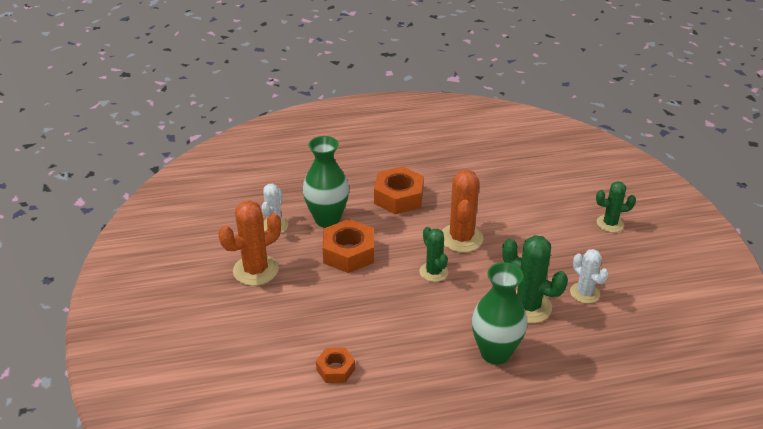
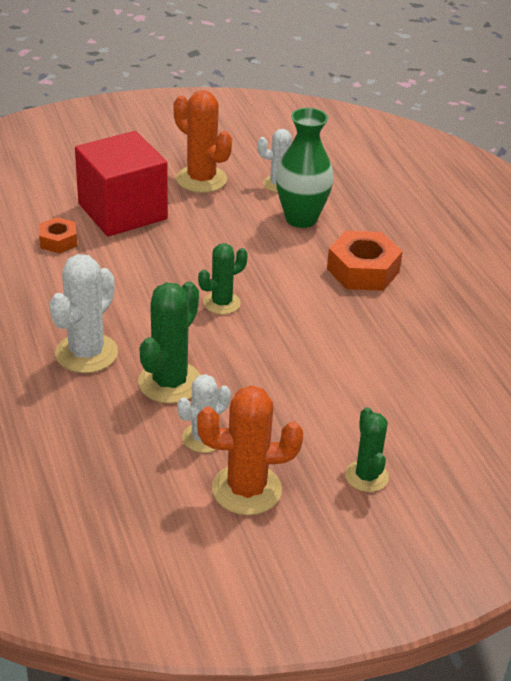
camera: 80 degrees right, 0 degrees up
orange nut [322,219,374,273] -> none
orange cactus [442,170,484,252] -> orange cactus moved to [197,386,303,515]
green vase [472,262,527,364] -> white cactus [49,254,118,373]
none -> red cube [75,131,168,237]

